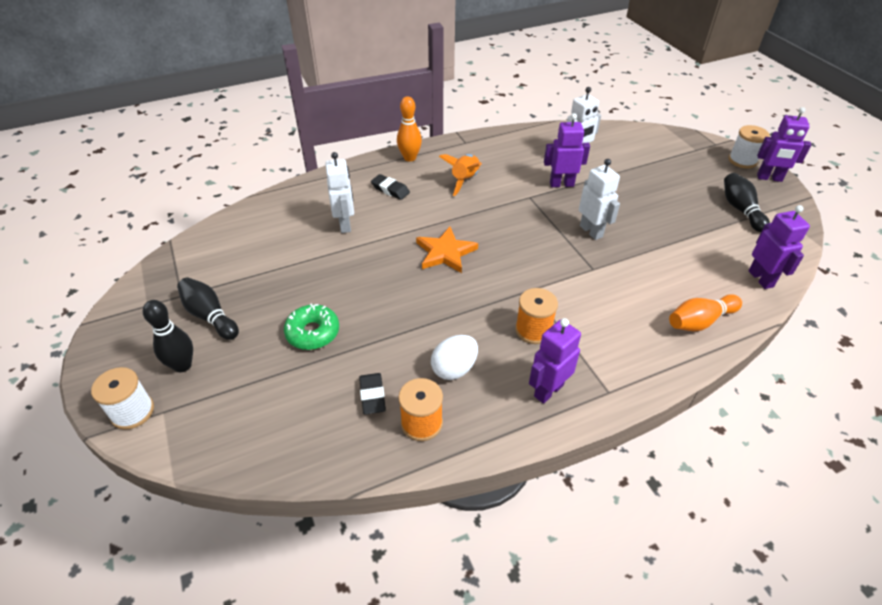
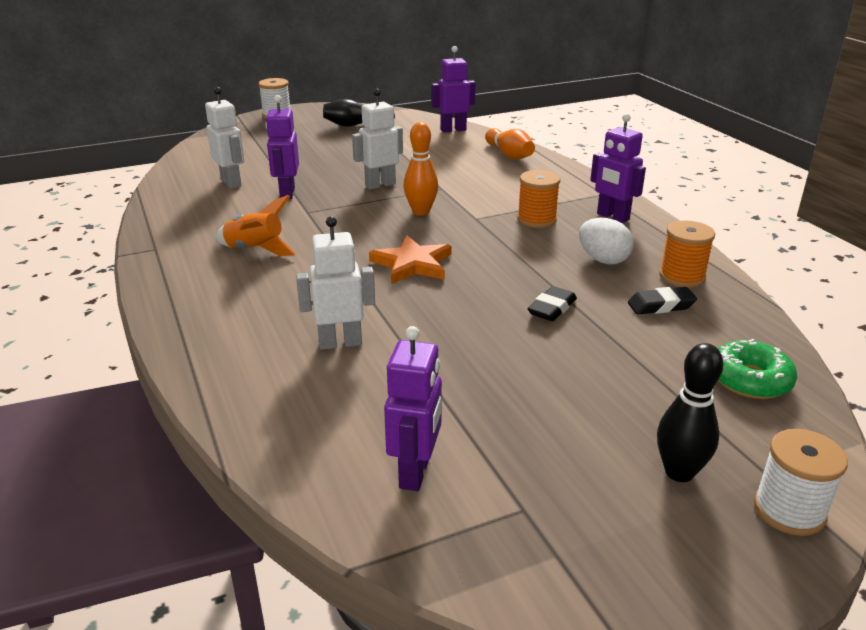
camera: 90 degrees left, 15 degrees down
black bowling pin [177,277,239,340] -> none
green donut [284,303,339,350] -> green donut moved to [718,339,797,399]
black eraser [371,174,410,200] -> black eraser moved to [527,286,577,321]
orange bowling pin [397,96,422,162] -> orange bowling pin moved to [404,122,438,216]
purple robot [757,107,811,182] -> purple robot moved to [384,326,442,491]

